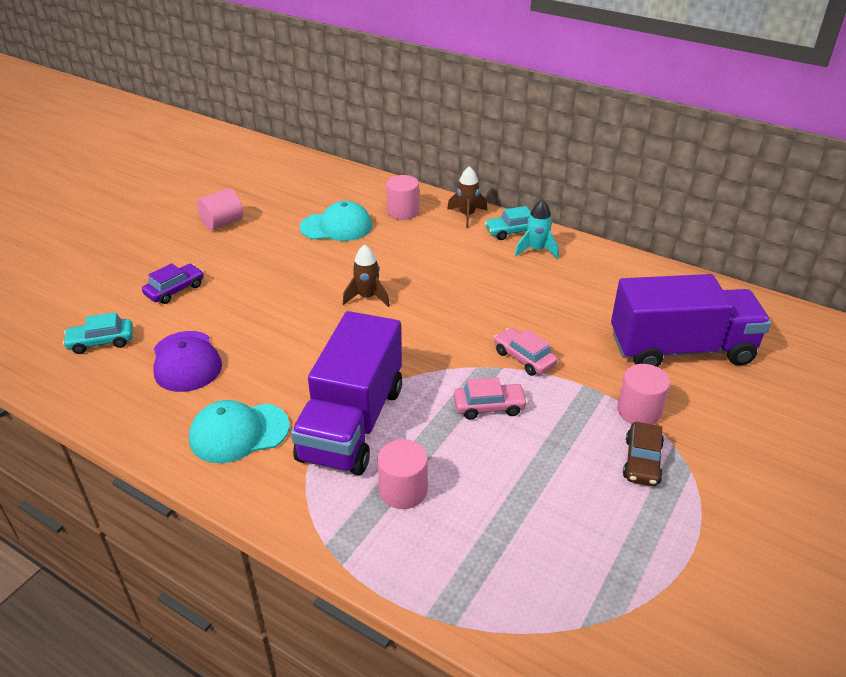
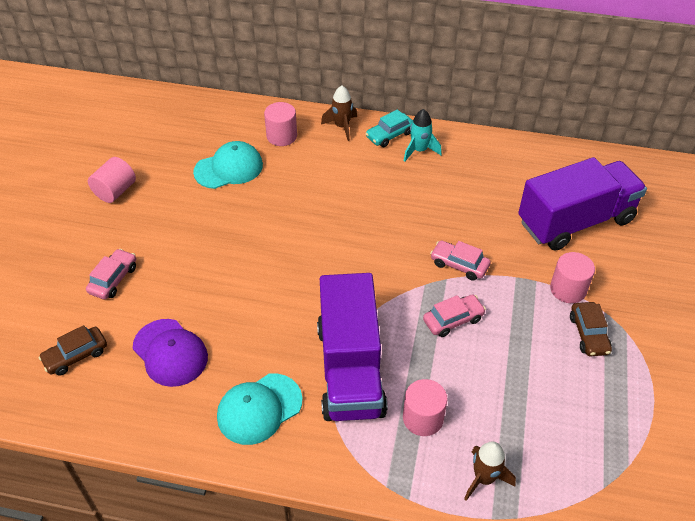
camera: 20 degrees left, 10 degrees up
turquoise car [63,312,133,354] -> brown car [39,325,107,376]
purple car [142,263,204,304] -> pink car [86,249,136,299]
brown rocket [343,244,390,307] -> brown rocket moved to [464,442,516,501]

